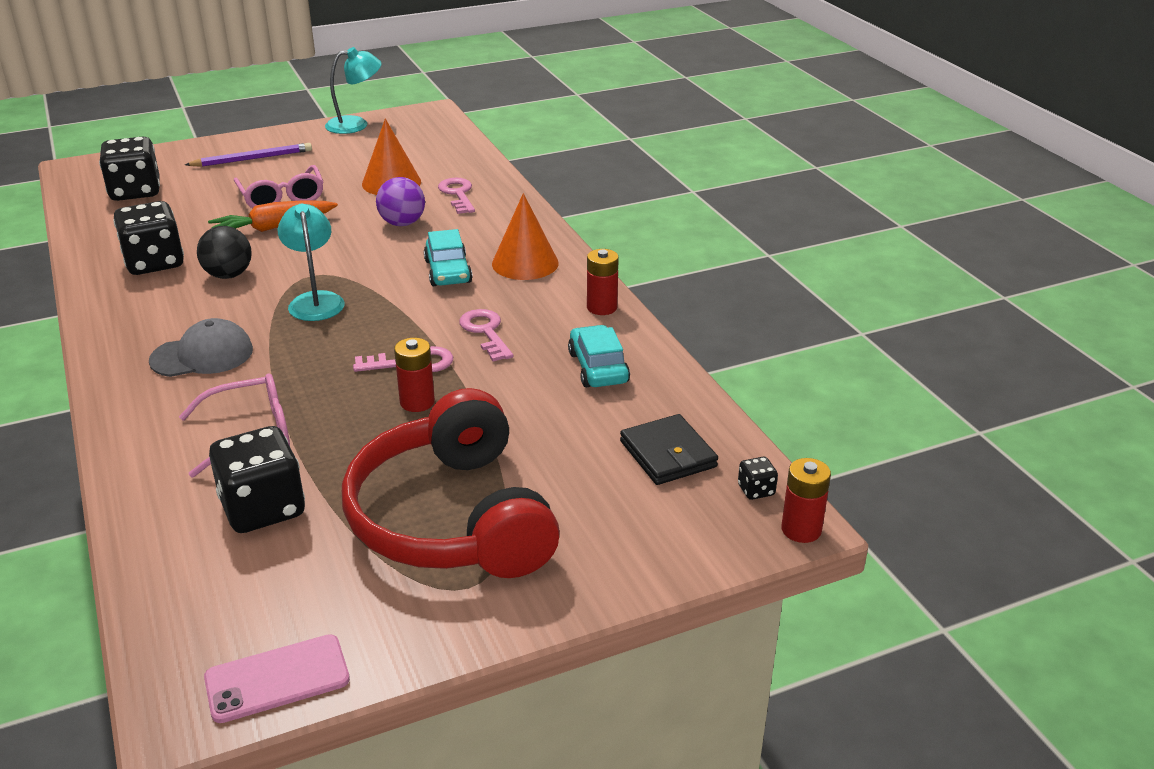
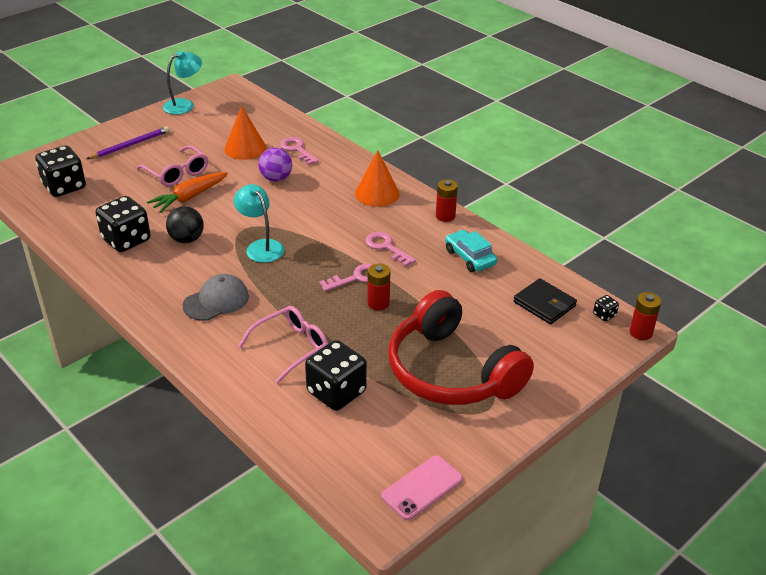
camera: 20 degrees left, 5 degrees up
turquoise car [424,229,473,286] -> none

